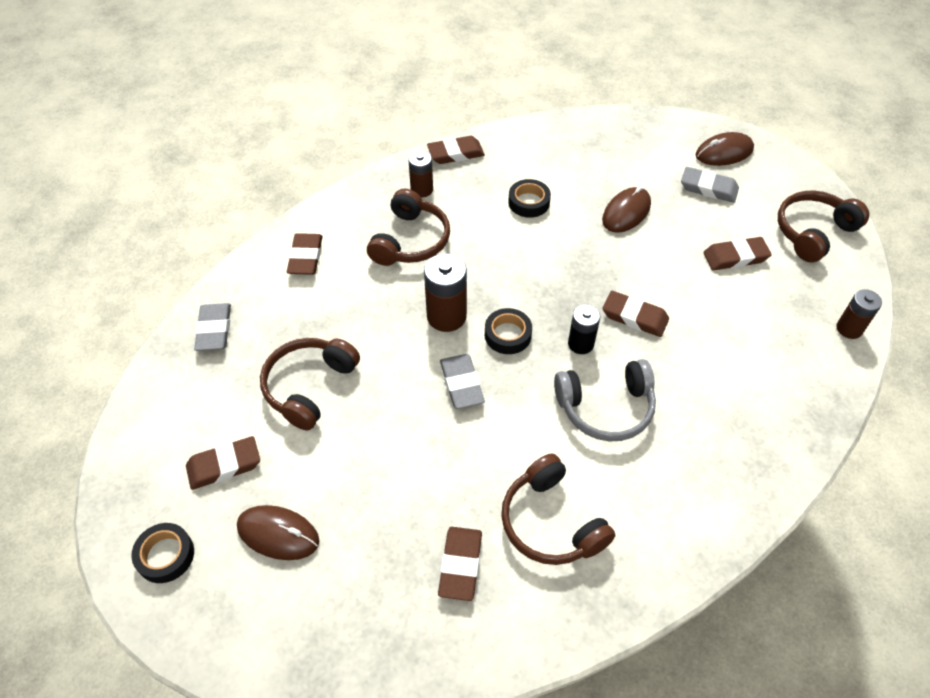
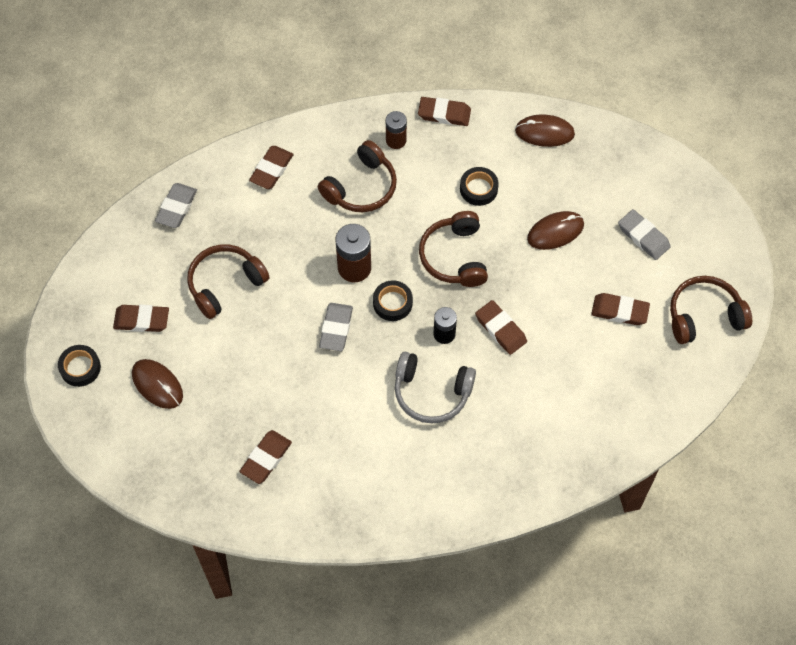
camera: 25 degrees right, 10 degrees up
brown headphones [501,453,615,565] -> brown headphones moved to [419,211,488,287]
brown mouse [696,132,754,166] -> brown mouse moved to [515,115,575,147]
brown battery [836,289,882,339] -> none

